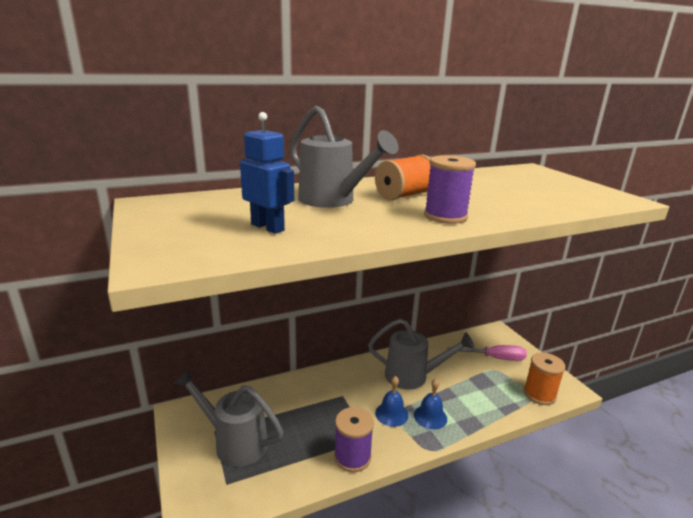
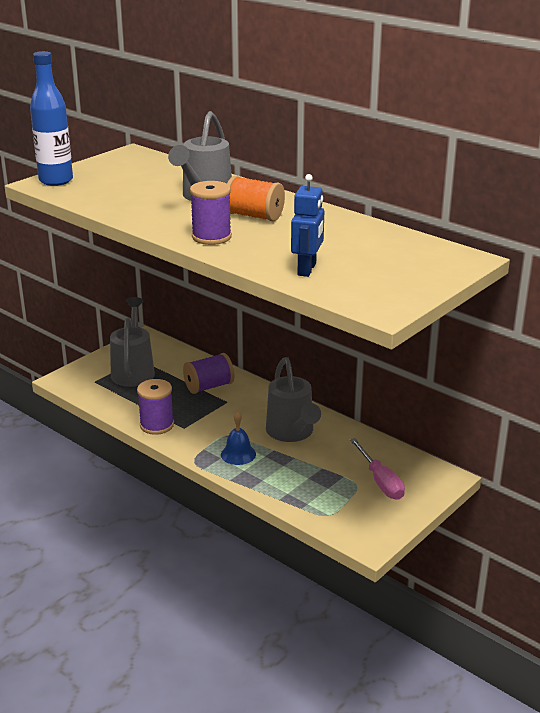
camera: 65 degrees right, 5 degrees up
blue robot [240,112,294,234] -> blue robot moved to [291,174,324,277]
blue bell [375,376,408,427] -> none
orange spool [524,352,566,405] -> none
none -> blue bottle [30,51,73,186]
none -> purple spool [183,353,234,394]

